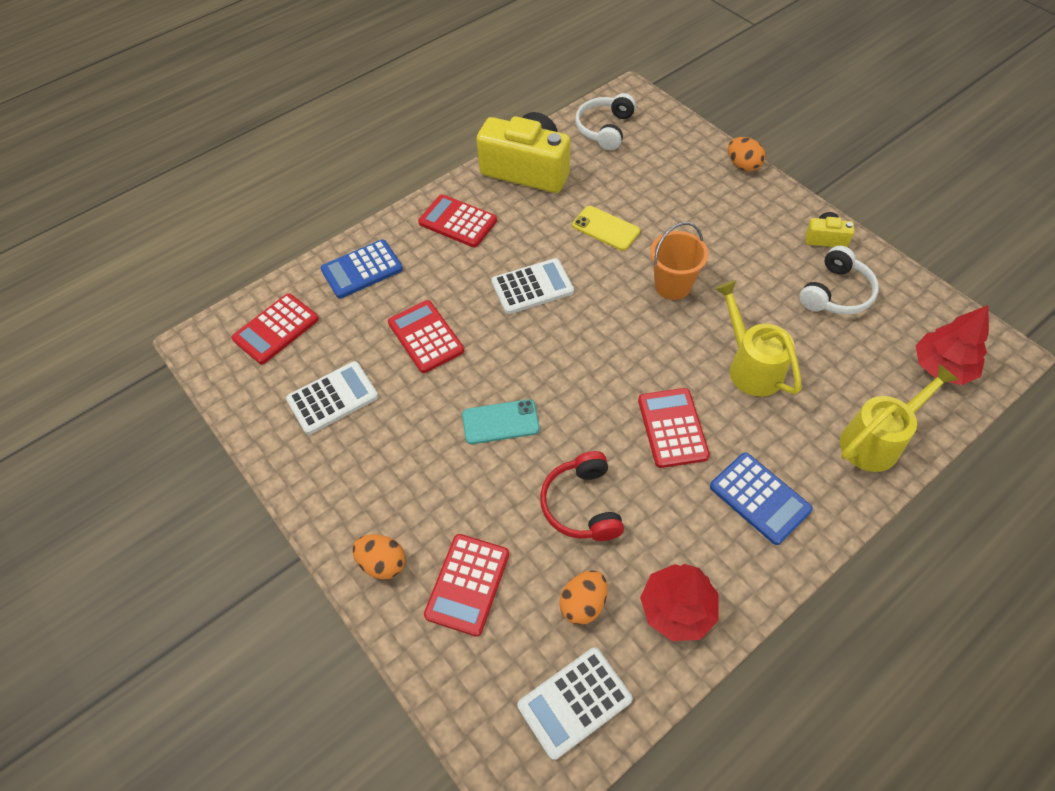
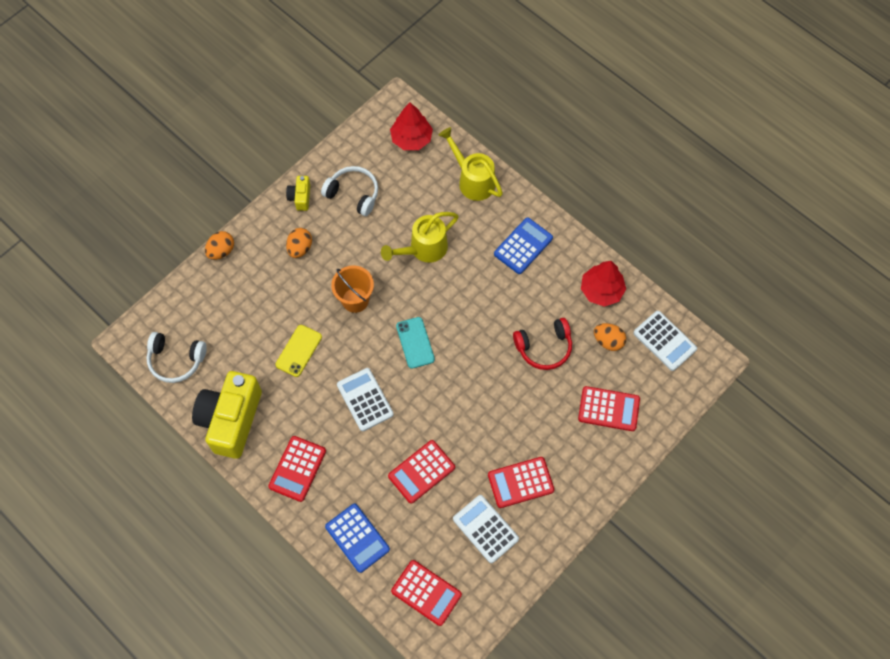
camera: 100 degrees left, 10 degrees up
orange egg [352,534,405,579] -> orange egg moved to [286,228,312,258]
turquoise phone [462,399,540,444] -> turquoise phone moved to [396,317,435,369]
red calculator [638,388,710,468] -> red calculator moved to [488,457,554,508]

